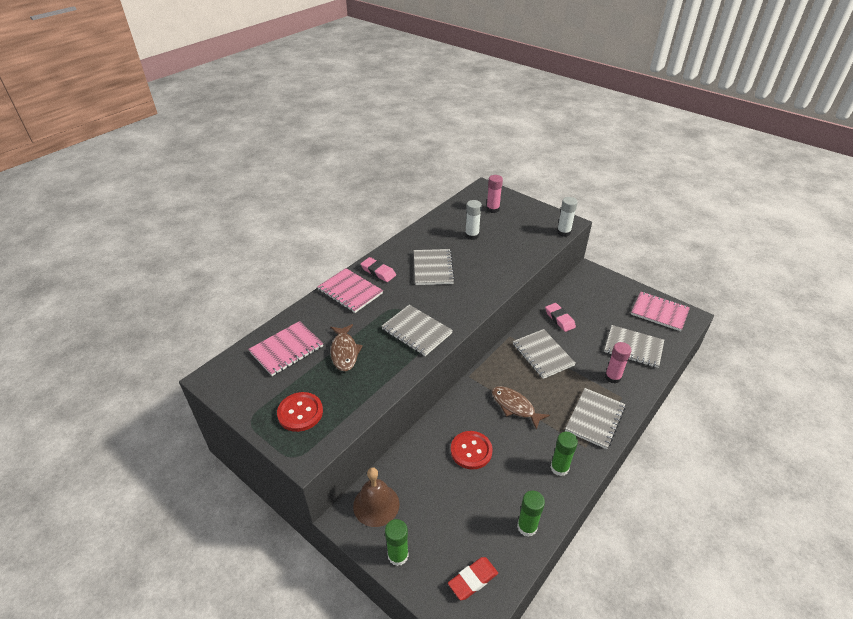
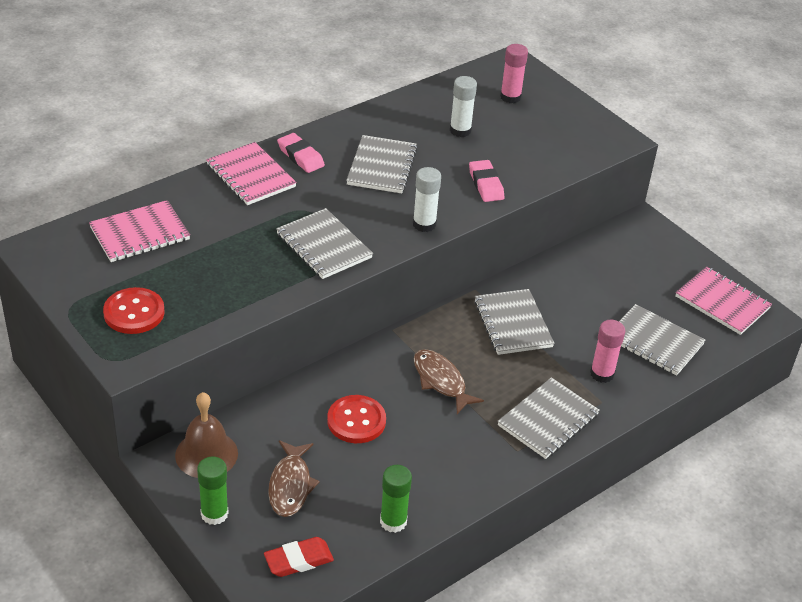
camera: 10 degrees right, 0 degrees up
brown fish [330,324,363,371] -> brown fish moved to [268,440,320,517]
pink eraser [545,303,576,332] -> pink eraser moved to [469,160,504,202]
green glue stick [550,432,578,476] -> none
white glue stick [557,197,578,237] -> white glue stick moved to [413,167,441,232]

